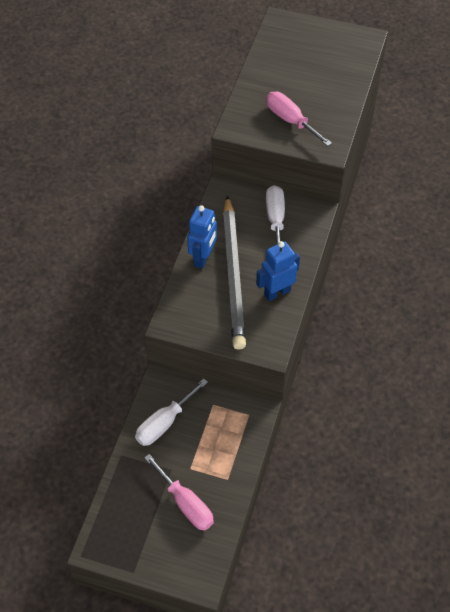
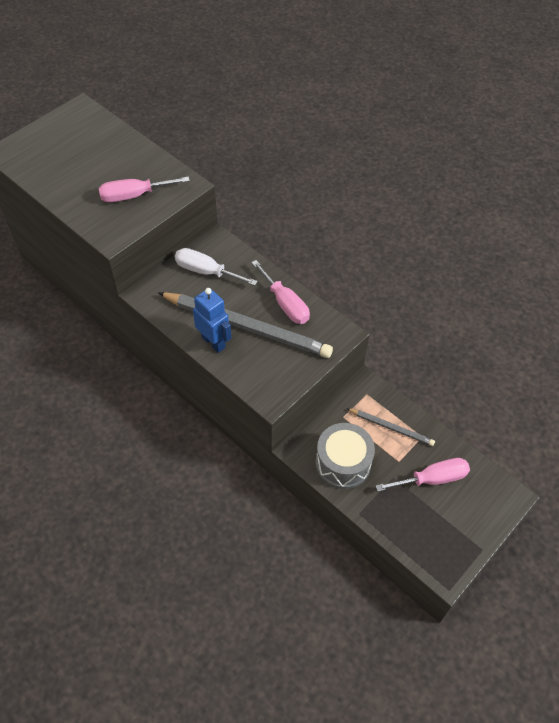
camera: 65 degrees left, 0 degrees up
white screwdriver [135,378,208,446] -> grey drum [315,423,375,489]
blue robot [256,241,300,301] -> pink screwdriver [251,260,310,324]
none -> grey pencil [346,408,435,446]

